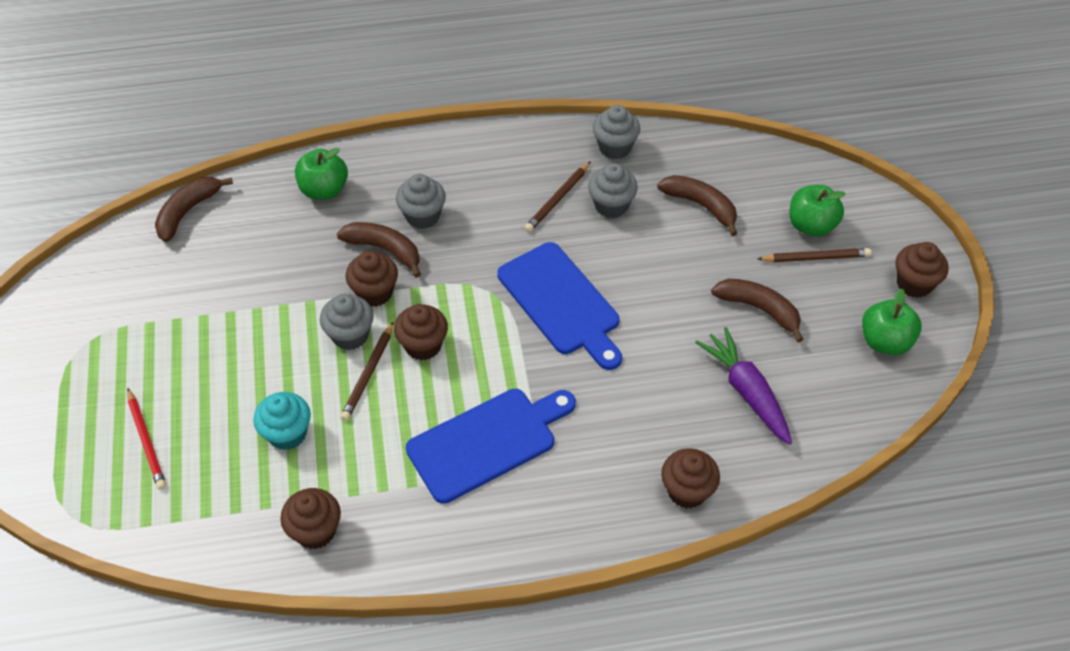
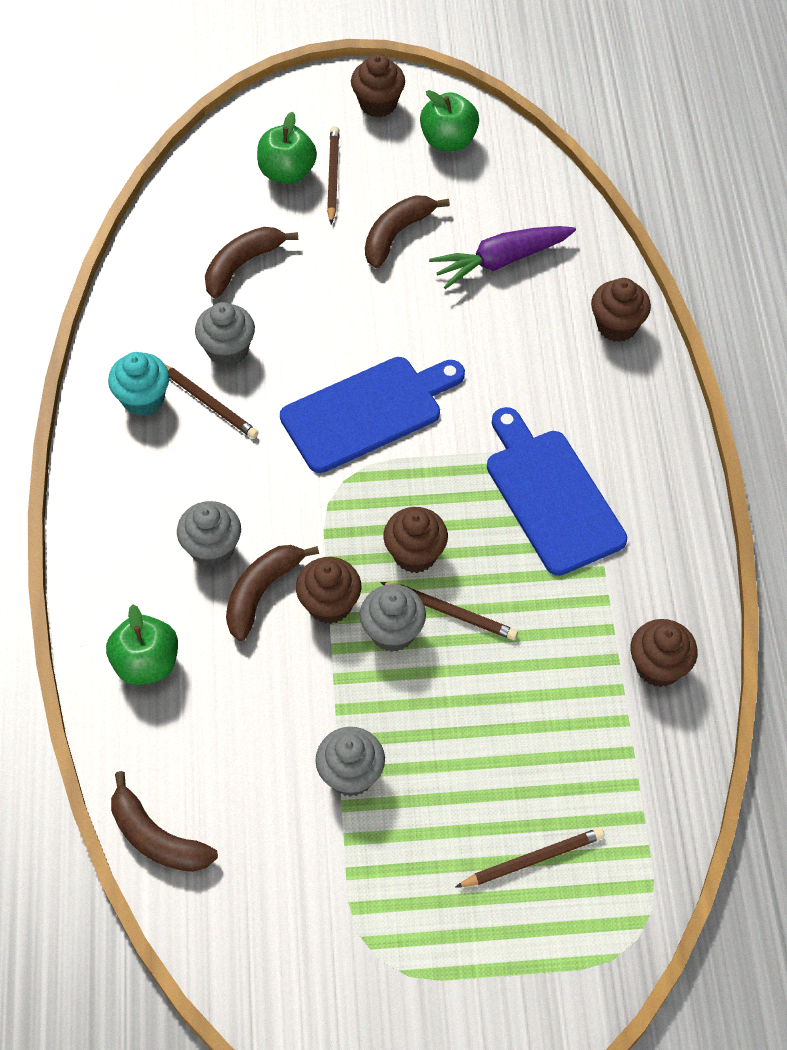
camera: 85 degrees left, 5 degrees up
red pencil [127,388,166,490] -> brown pencil [455,828,605,888]
turquoise cupcake [253,392,311,450] -> turquoise cupcake moved to [108,352,169,416]
grey cupcake [593,105,640,159] -> grey cupcake moved to [315,727,385,797]

